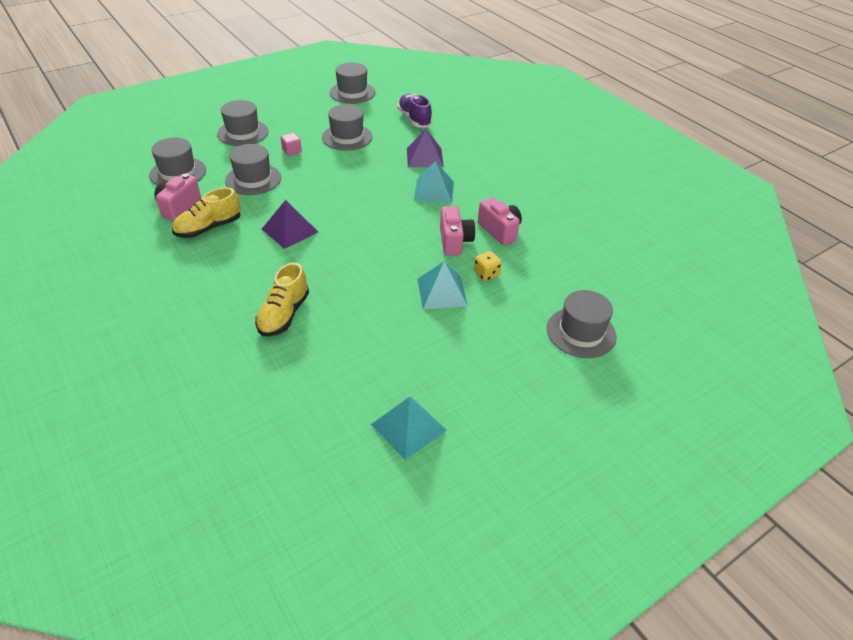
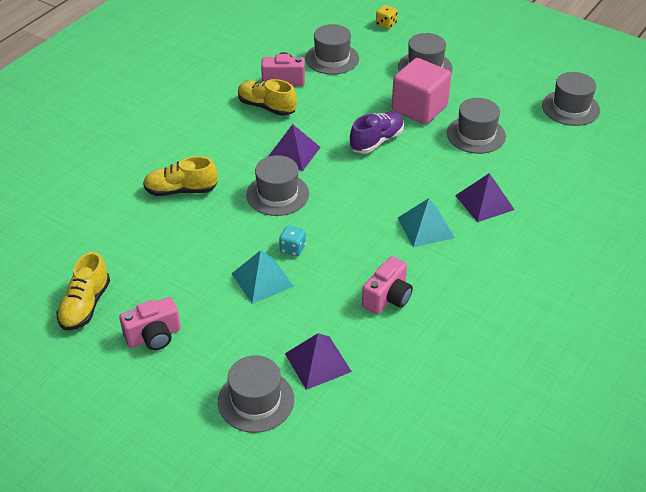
camera: 70 degrees right, 0 degrees up
grey hat [225,144,281,195] -> grey hat moved to [246,155,309,216]
pink cube [280,133,302,156] -> pink cube [392,58,451,124], size x2.50
turquoise pyramid [371,397,447,460] -> yellow shoe [57,252,110,330]
purple shoe [397,94,432,128] -> purple shoe moved to [349,112,404,154]
pink camera [440,206,475,256] -> pink camera moved to [119,297,181,350]
yellow dice [474,251,502,281] -> yellow dice moved to [376,5,398,29]
none -> turquoise dice [279,226,306,256]
none -> purple pyramid [285,333,352,390]

